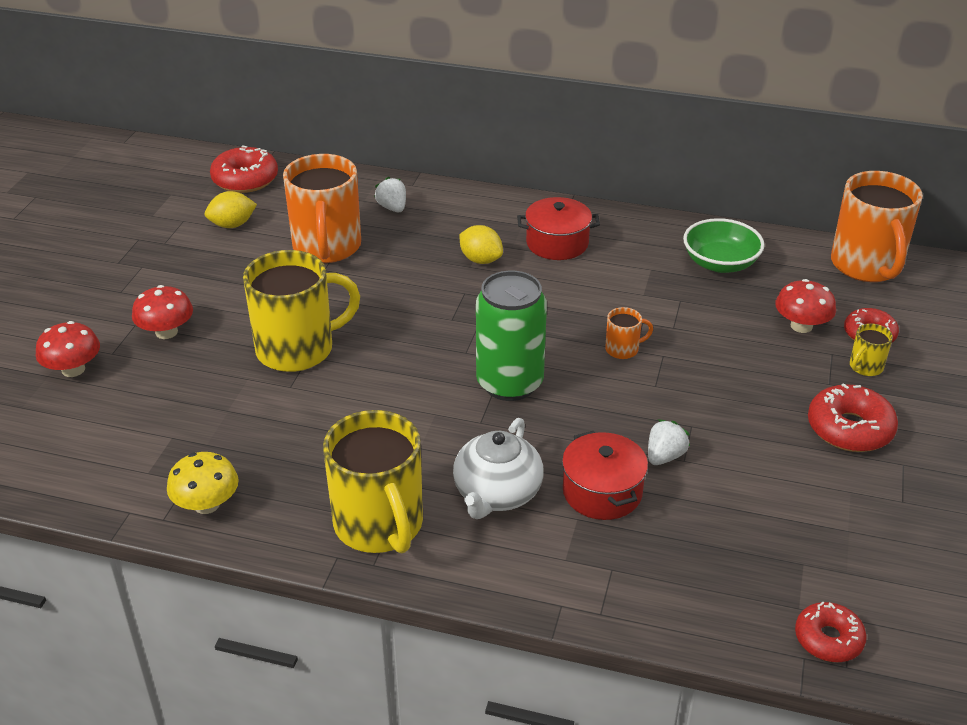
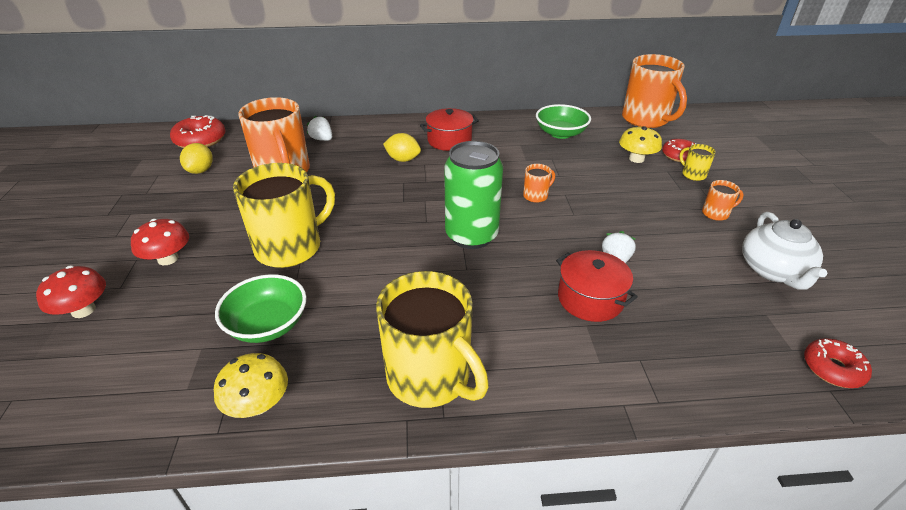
camera: 20 degrees left, 0 degrees up
yellow lemon [205,191,257,228] -> yellow lemon turned 45 degrees counterclockwise [180,143,213,174]
white teapot [453,418,544,519] -> white teapot moved to [742,212,827,290]
red mushroom [775,279,836,333] -> yellow mushroom [619,126,662,163]
red donut [808,383,898,452] -> orange mug [702,180,744,221]
yellow mug [850,323,893,376] -> yellow mug turned 120 degrees clockwise [679,144,716,181]
none -> green bowl [215,274,307,343]

